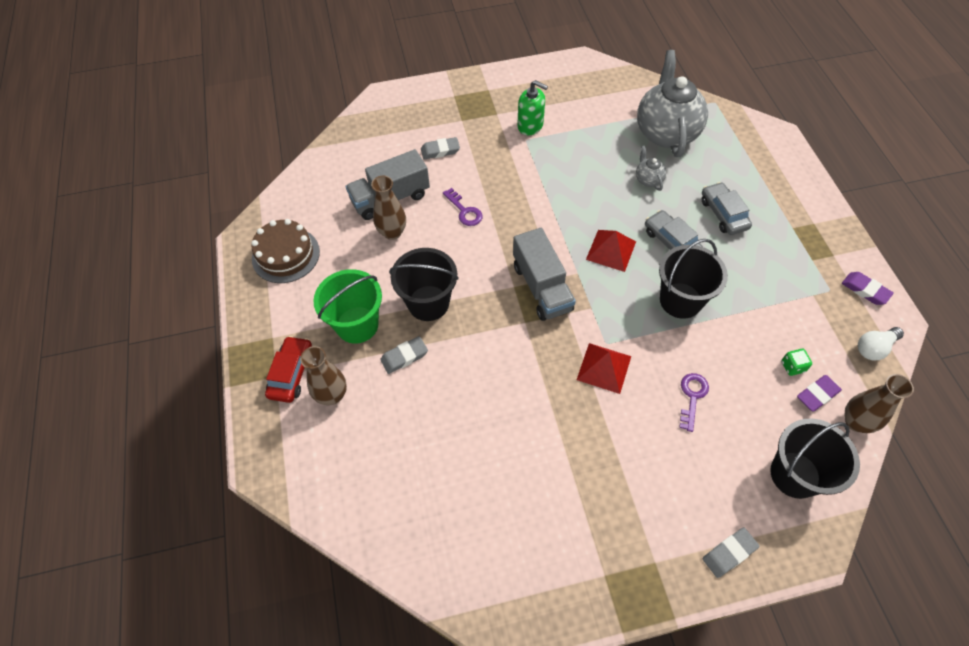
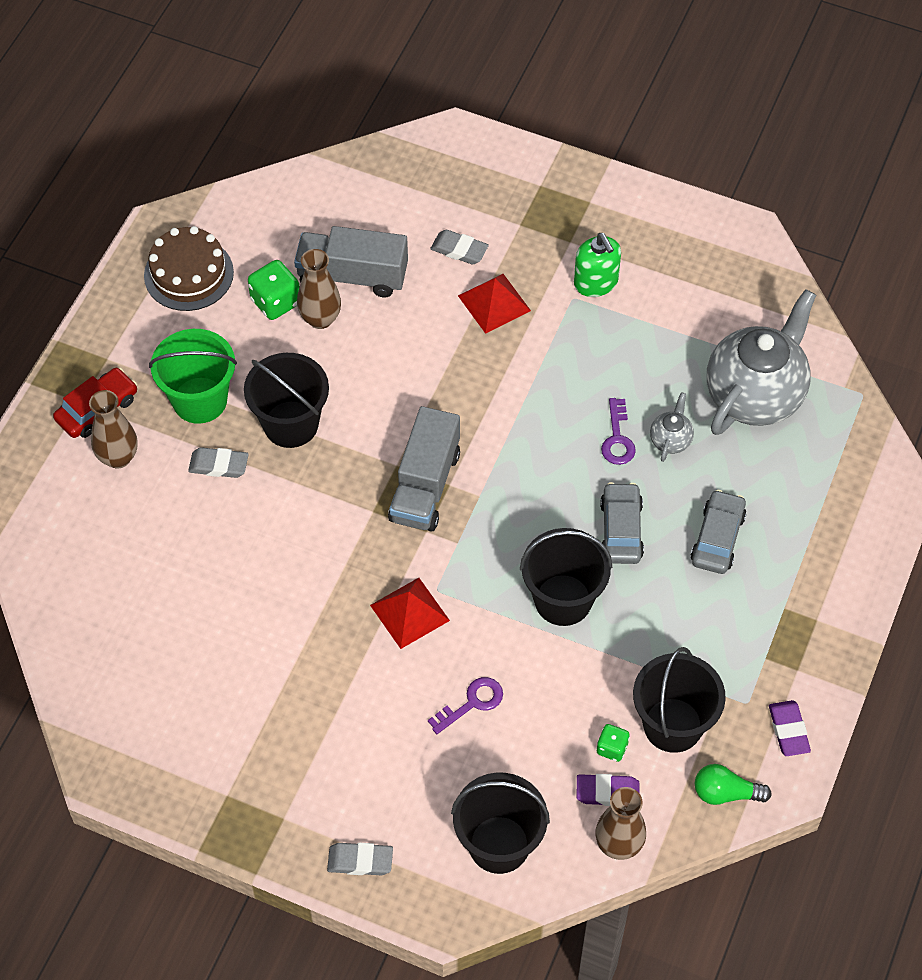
camera: 35 degrees right, 0 degrees up
purple key [443,188,482,226] -> purple key moved to [601,398,636,465]
red pyramid [586,230,636,272] -> red pyramid moved to [458,274,531,334]
white light bulb [858,327,904,361] -> green light bulb [695,764,772,805]
none -> green dice [248,260,300,320]
none -> black bucket [633,647,726,753]

